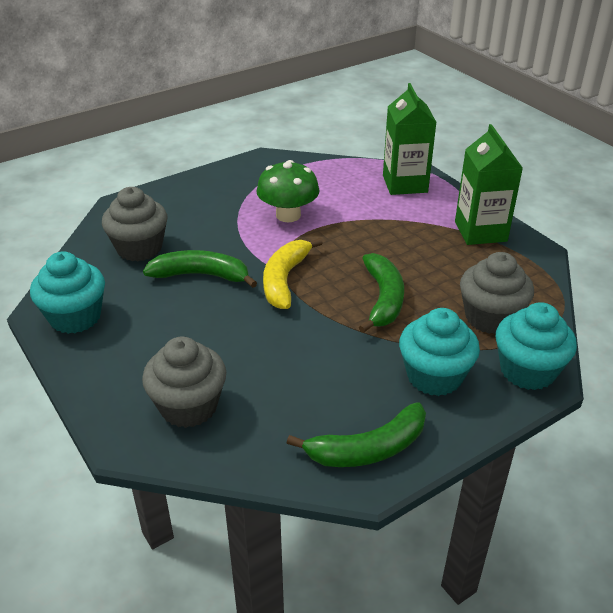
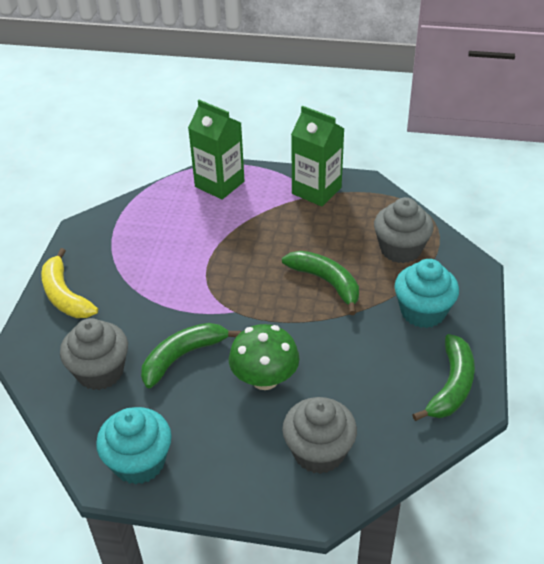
camera: 45 degrees left, 5 degrees up
green mushroom [256,160,320,222] -> green mushroom moved to [229,324,300,390]
yellow banana [263,238,323,309] -> yellow banana moved to [41,248,98,318]
turquoise cupcake [496,302,577,390] -> none

